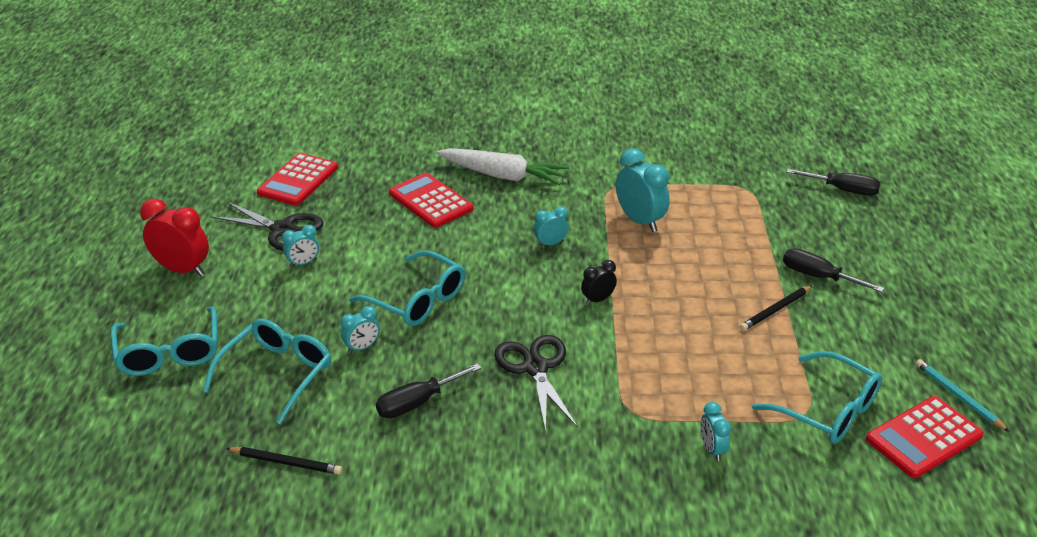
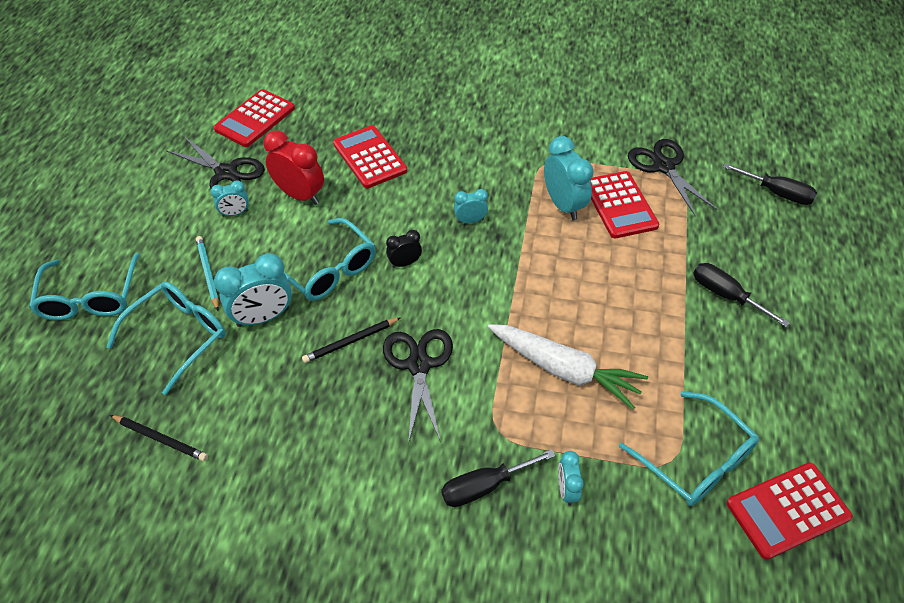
camera: 10 degrees right, 15 degrees up
red clock [140,199,209,277] -> red clock moved to [264,131,324,205]
turquoise clock [341,306,380,353] -> turquoise clock [214,253,292,327], size x1.83
black screwdriver [376,363,481,418] -> black screwdriver moved to [441,449,556,507]
white carrot [437,148,569,186] -> white carrot moved to [488,324,648,409]
black clock [581,260,617,305] -> black clock moved to [386,230,422,268]
black pencil [740,285,813,331] -> black pencil moved to [302,317,401,363]
turquoise pencil [916,359,1010,432] -> turquoise pencil moved to [196,236,219,311]
none -> red calculator [591,171,659,238]
none -> black scissors [628,139,718,217]

